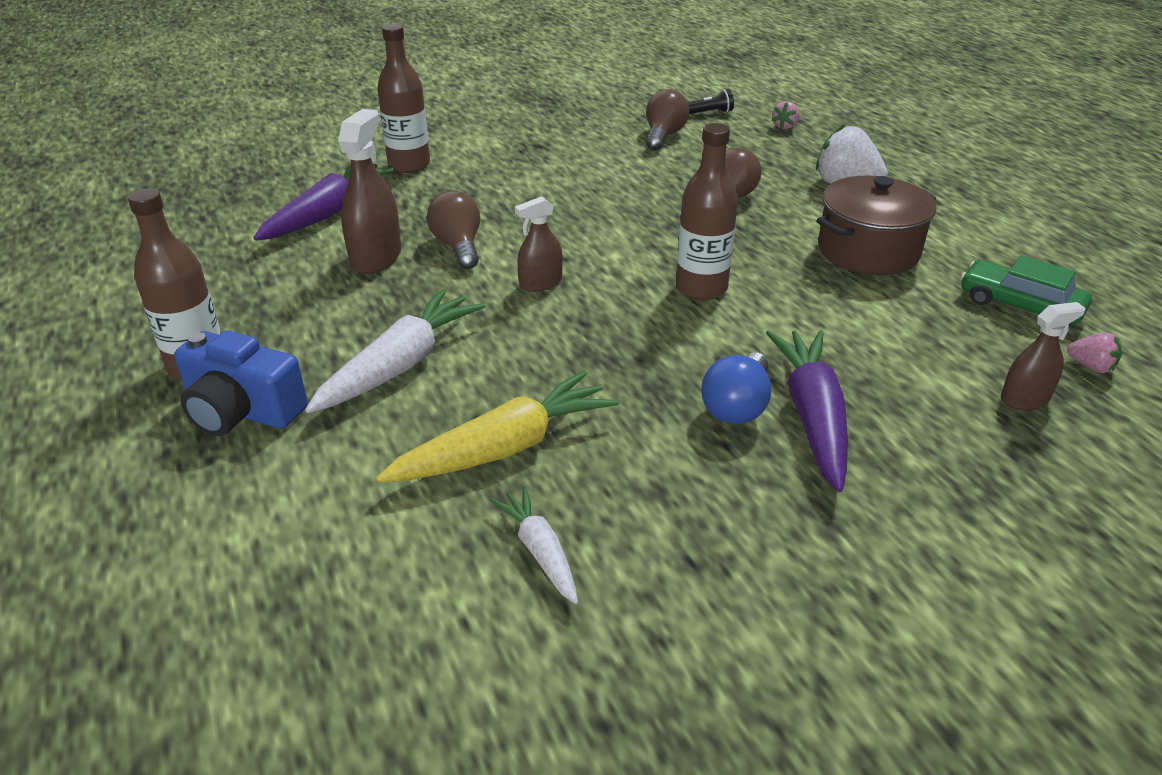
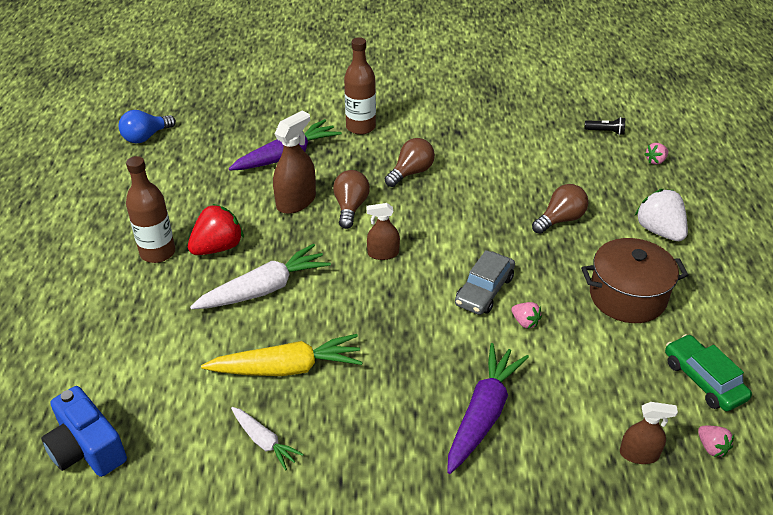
camera: 25 degrees right, 5 degrees up
blue camera [174,330,308,436] -> blue camera moved to [41,386,127,477]
white carrot [490,486,578,604] -> white carrot turned 135 degrees clockwise [231,407,304,470]
brown light bulb [646,89,689,151] -> brown light bulb moved to [385,138,435,187]
brown bottle [676,123,738,300] -> grey car [455,250,515,315]
blue light bulb [701,352,771,424] -> blue light bulb moved to [119,110,176,143]
none -> red strawberry [188,204,244,255]
none -> pink strawberry [511,302,542,329]

